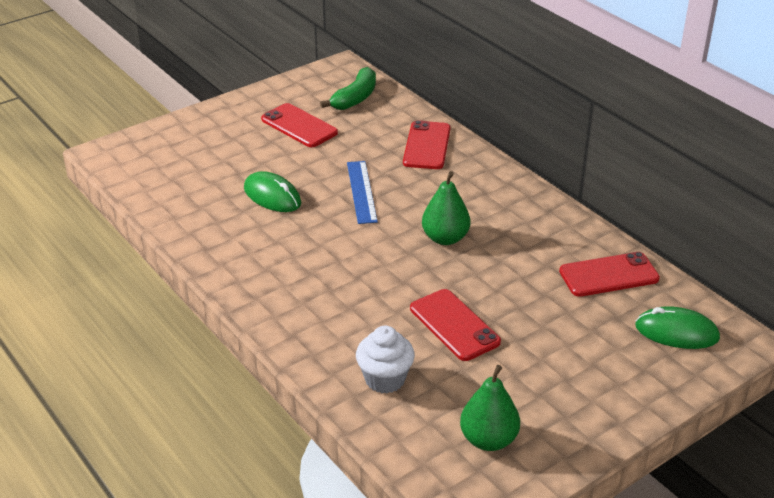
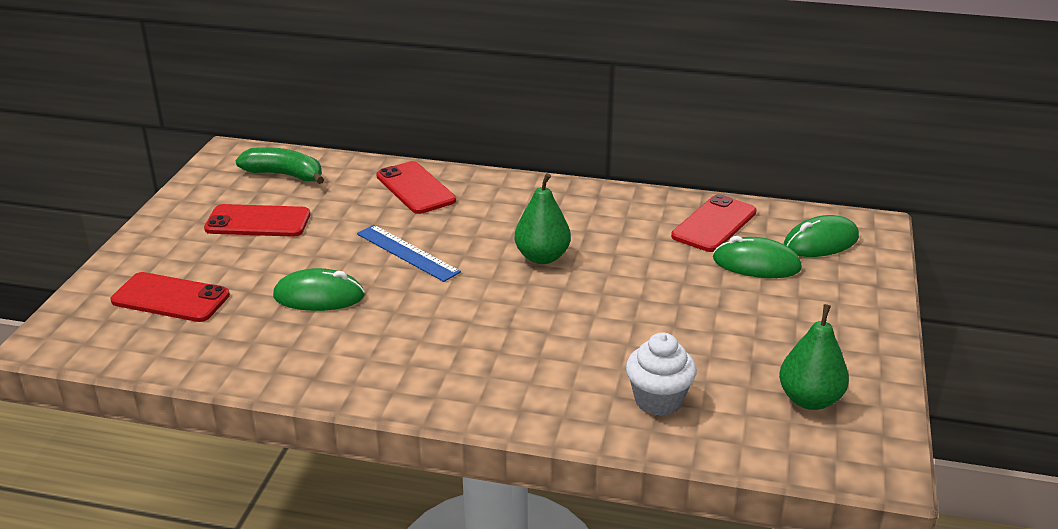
camera: 40 degrees left, 5 degrees down
green banana [320,67,376,110] -> green banana turned 60 degrees counterclockwise [236,147,324,184]
red phone [410,289,501,361] -> red phone moved to [111,272,230,322]
none -> green mouse [713,236,802,278]

